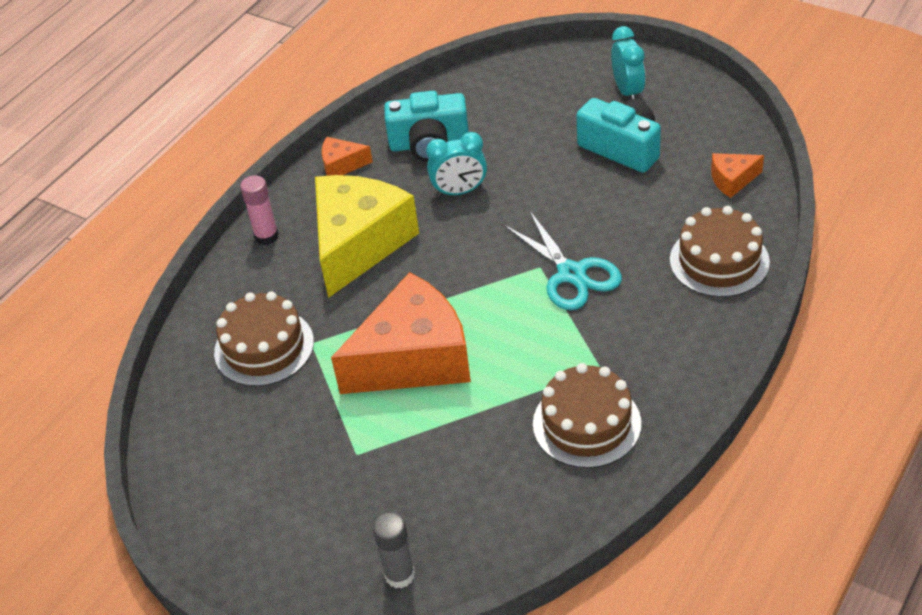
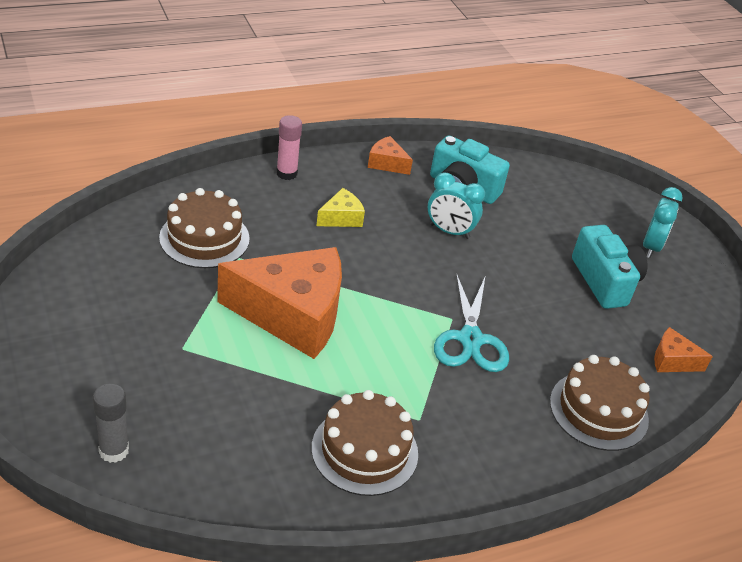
camera: 25 degrees right, 5 degrees down
yellow cheese [315,175,419,298] -> yellow cheese [316,188,365,227], size x0.43

